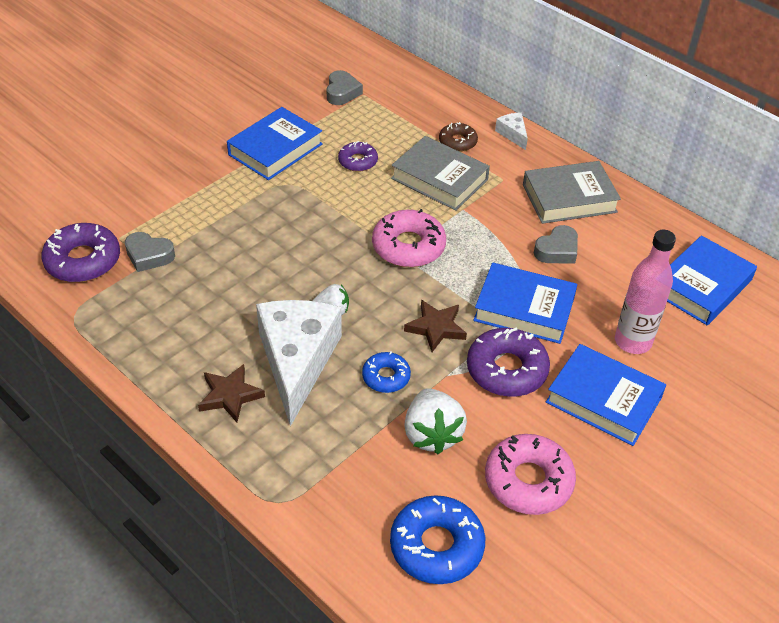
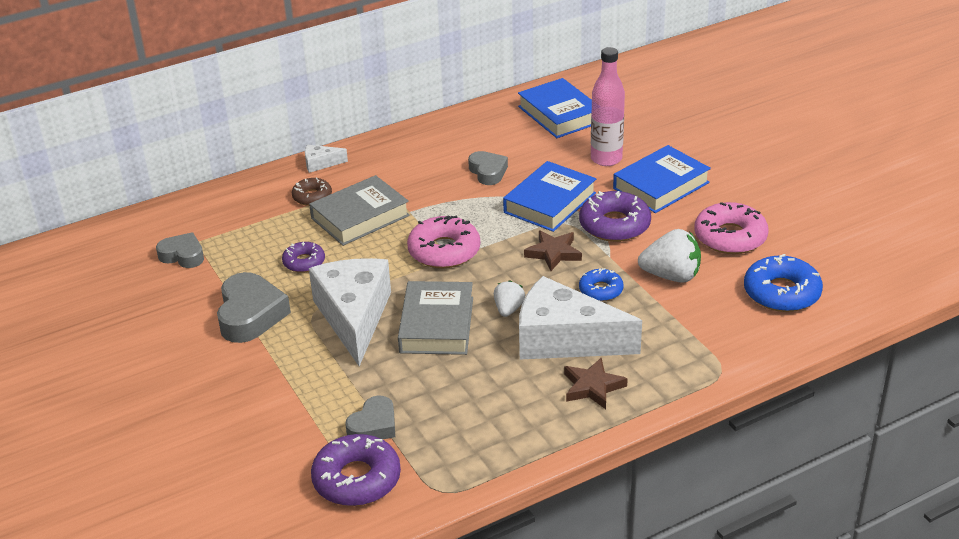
camera: 70 degrees left, 10 degrees down
blue book [227,107,323,180] -> grey heart [217,272,291,343]
grey book [523,161,621,224] -> grey book moved to [398,281,473,355]
none -> white cheese [309,258,391,366]

